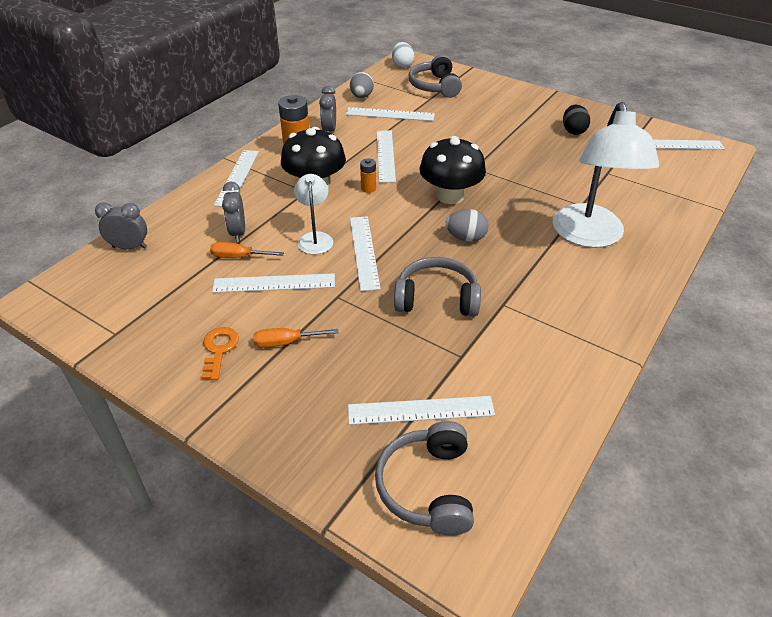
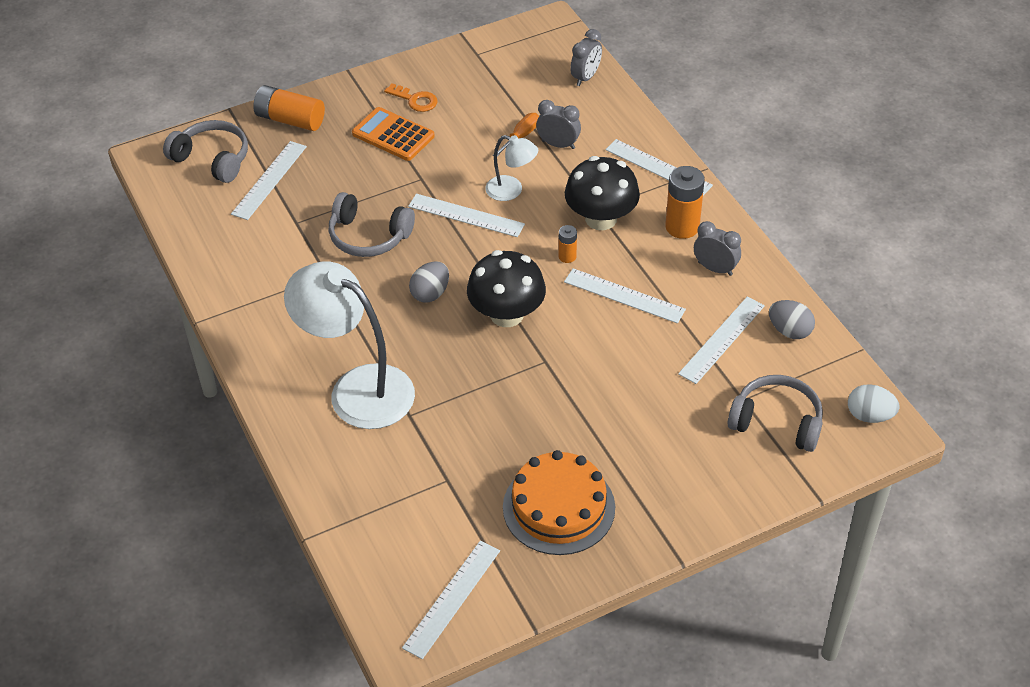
camera: 120 degrees right, 5 degrees up
white ruler [212,273,335,293] -> none
orange screwdriver [253,328,339,348] -> orange calculator [352,107,435,161]
grey headphones [394,257,481,316] -> grey headphones turned 75 degrees clockwise [329,192,415,257]
black egg [563,105,590,135] -> orange cake [503,450,615,555]
none -> orange battery [253,85,325,131]

